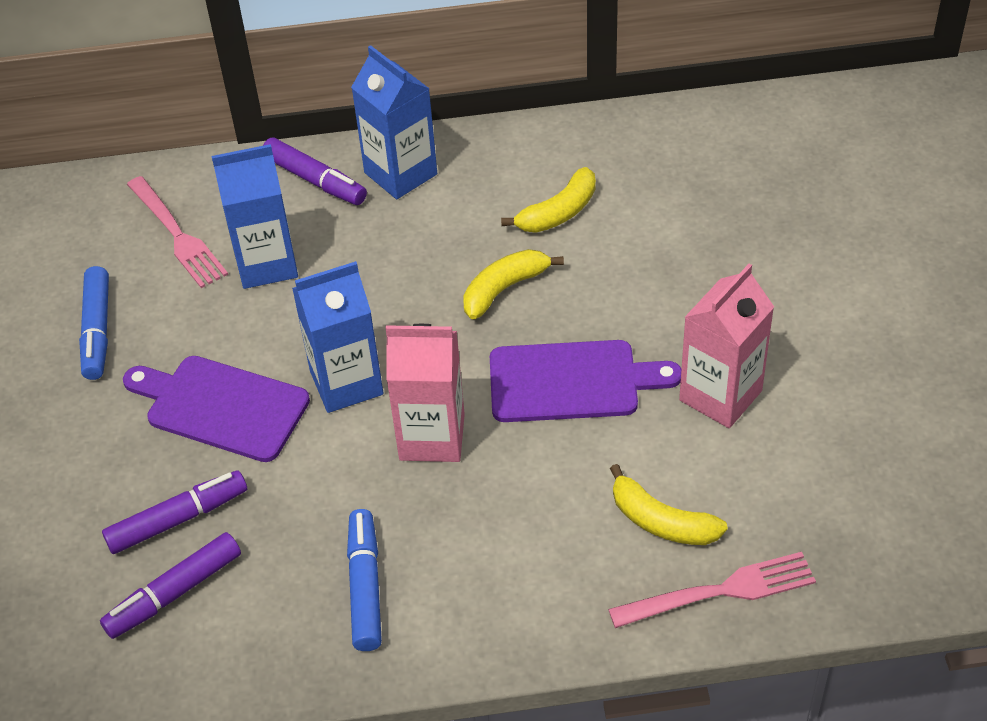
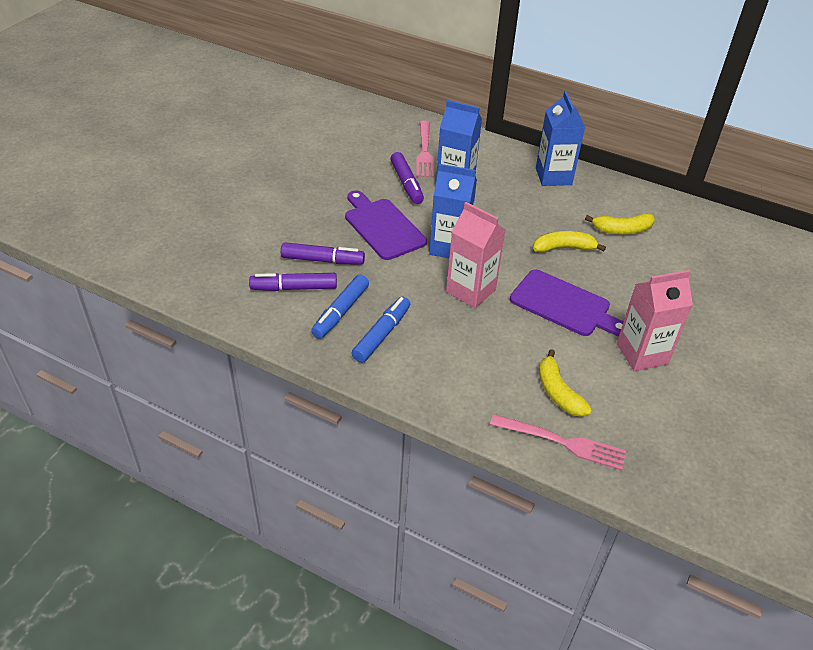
camera: 30 degrees right, 5 degrees down
blue marker [79,266,109,380] -> blue marker moved to [311,275,369,339]
purple marker [263,138,367,205] -> purple marker moved to [390,152,424,204]

